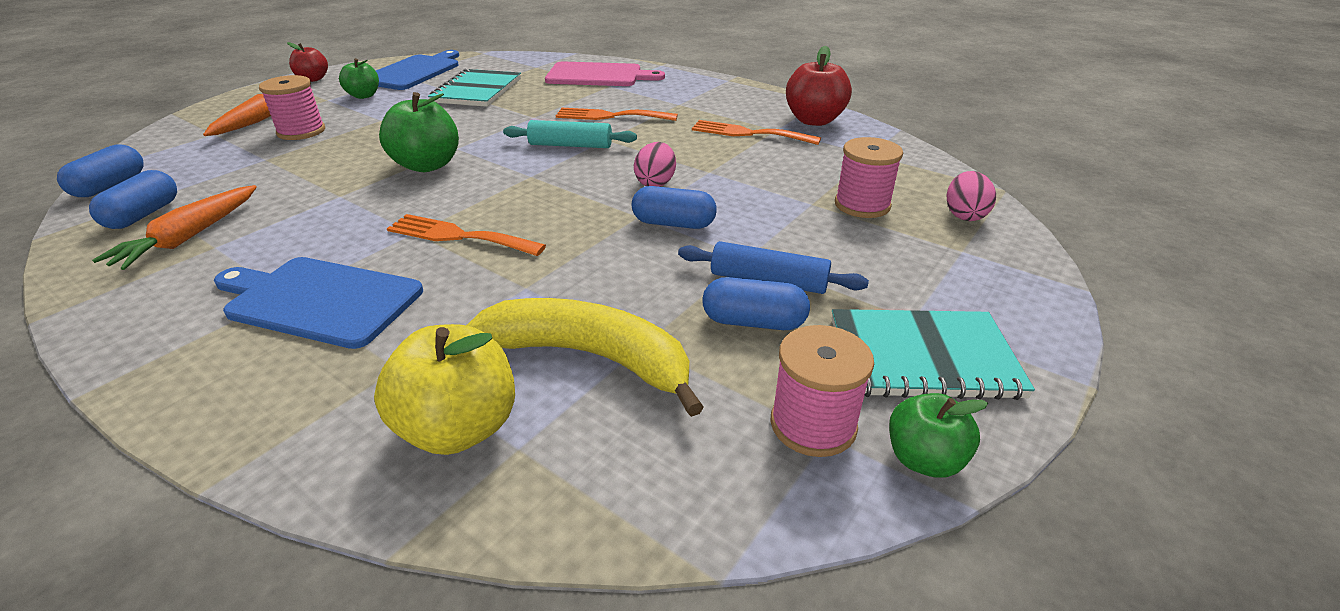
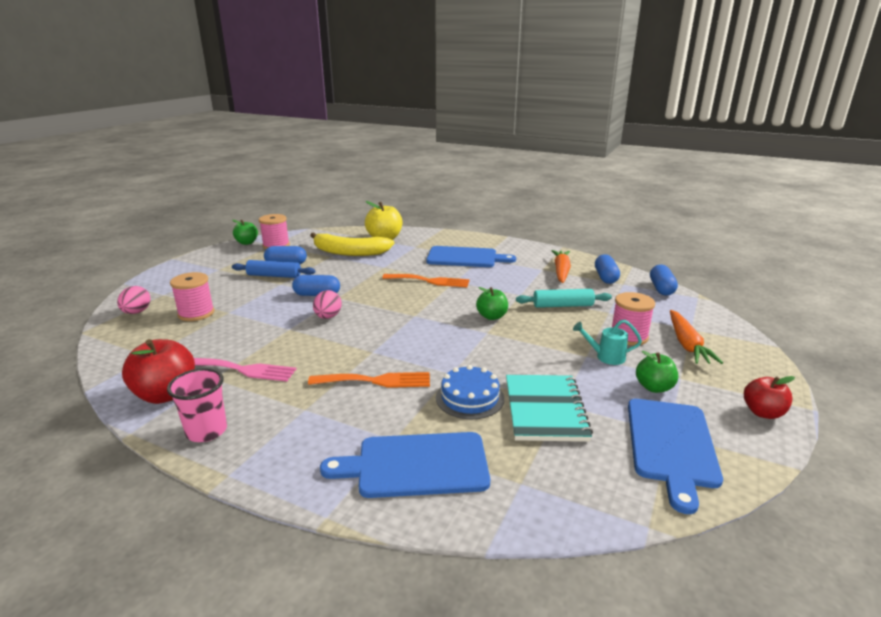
camera: 170 degrees right, 10 degrees down
green apple [379,92,459,172] -> green apple [476,287,508,320], size x0.62
turquoise rolling pin [503,120,637,148] -> turquoise rolling pin moved to [516,289,612,308]
pink cutting board [545,61,665,86] -> blue cutting board [320,432,490,498]
orange fork [692,120,821,145] -> pink fork [194,358,297,382]
turquoise notebook [832,309,1035,400] -> none
none -> pink cup [167,368,227,442]
none -> blue cake [436,365,504,420]
none -> turquoise watering can [573,320,642,365]

